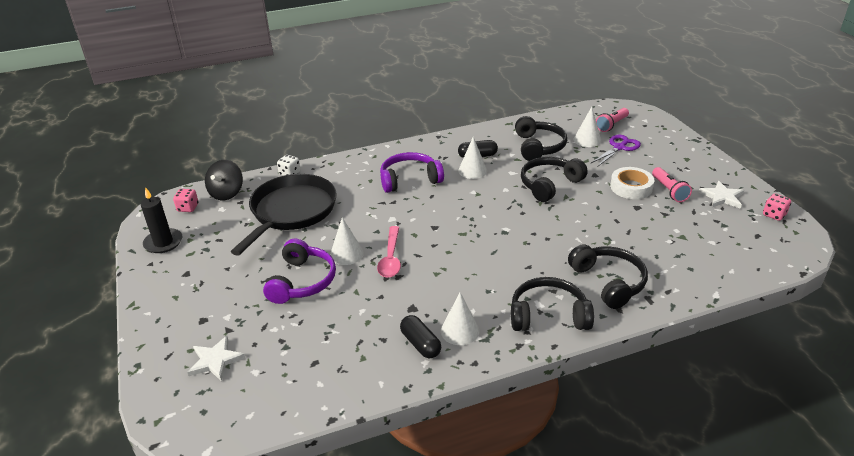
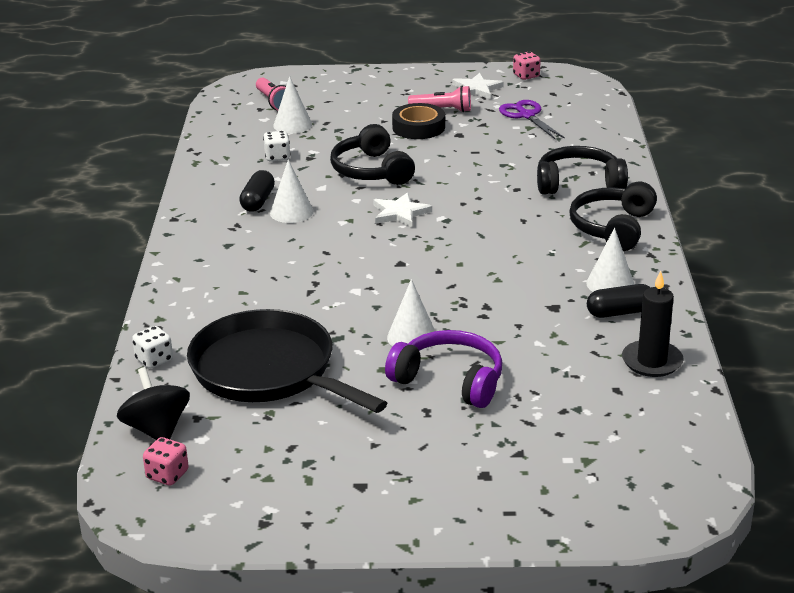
camera: 70 degrees left, 5 degrees down
black candle [141,187,182,253] -> black candle moved to [622,271,684,377]
white star [187,336,245,381] -> white star moved to [373,192,432,227]
black spinning top [205,160,243,200] -> black spinning top turned 150 degrees counterclockwise [117,367,190,440]
pink spoon [377,226,401,278] -> none
purple headphones [380,152,444,193] -> none
black headphones [515,116,567,161] -> white dice [263,131,291,162]
purple scissors [591,135,641,166] -> purple scissors moved to [499,100,565,139]
white tape [610,167,654,199] -> black tape [392,103,445,139]

